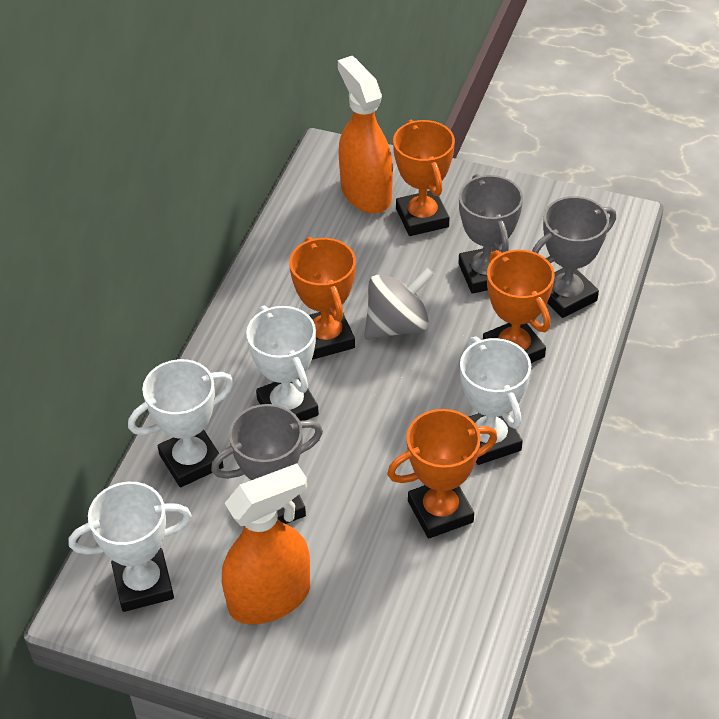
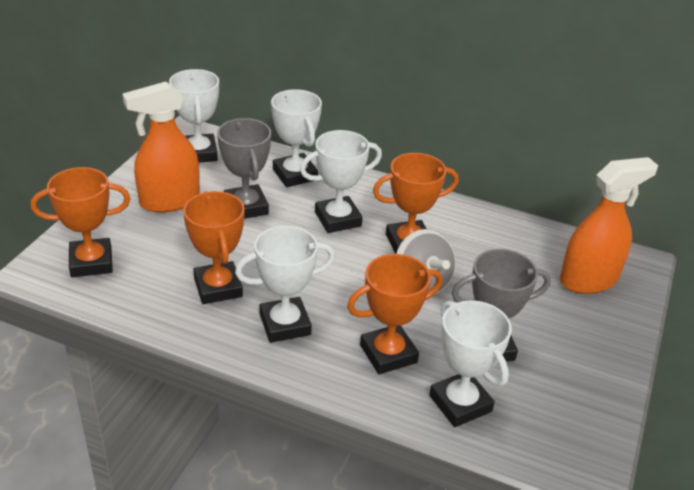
camera: 90 degrees right, 10 degrees down
orange spray bottle [222,464,310,624] -> orange spray bottle turned 90 degrees clockwise [122,82,200,213]
orange trophy [393,120,455,236] -> orange trophy moved to [31,167,130,277]
grey trophy [532,196,616,318] -> white trophy [429,300,512,427]

